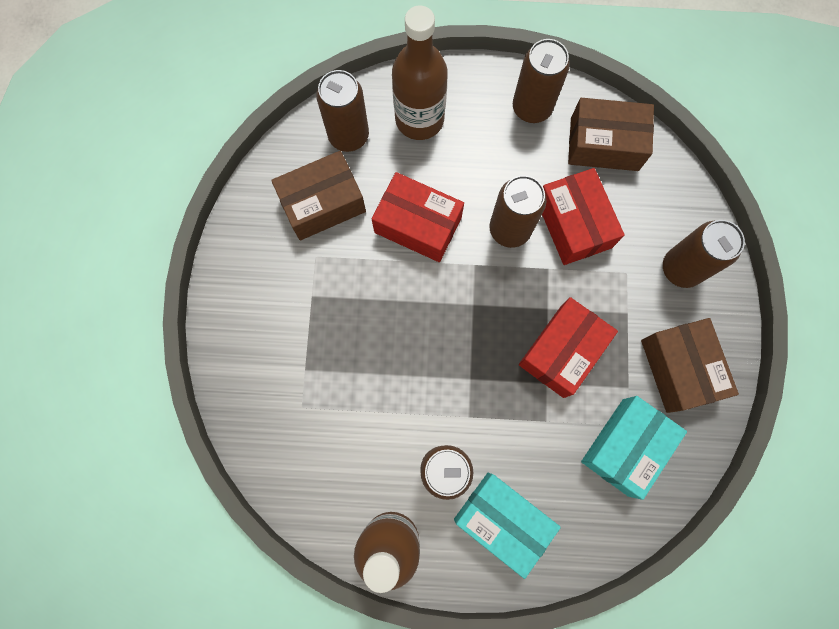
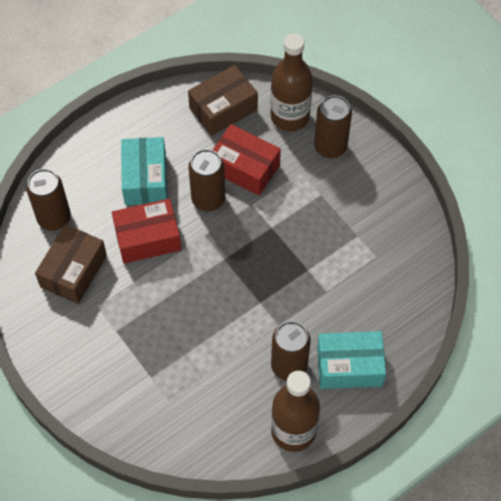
camera: 40 degrees left, 15 degrees down
brown bottle [392,6,448,140] -> brown bottle moved to [270,33,313,131]
brown can [513,39,570,123] -> none
red box [519,297,618,398] -> none
turquoise box [581,396,687,500] -> turquoise box moved to [121,137,167,205]
brown box [641,318,739,413] -> none

